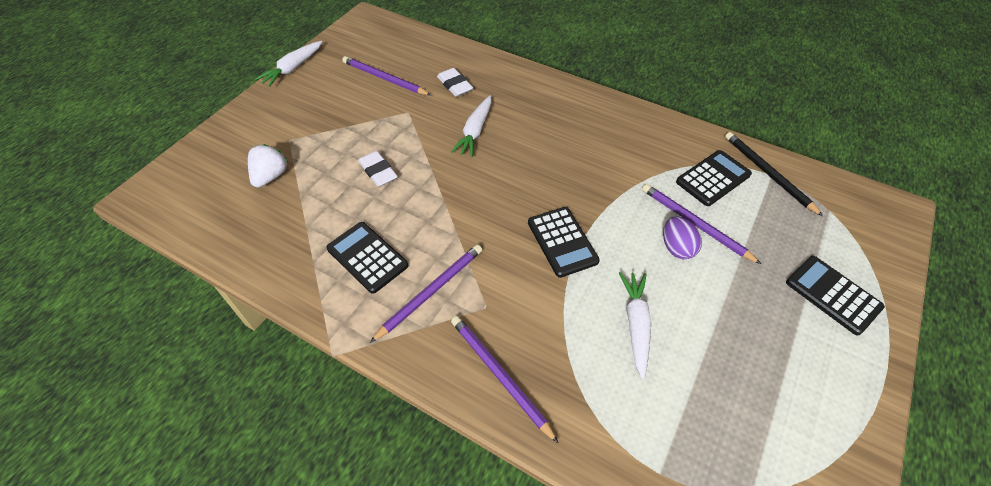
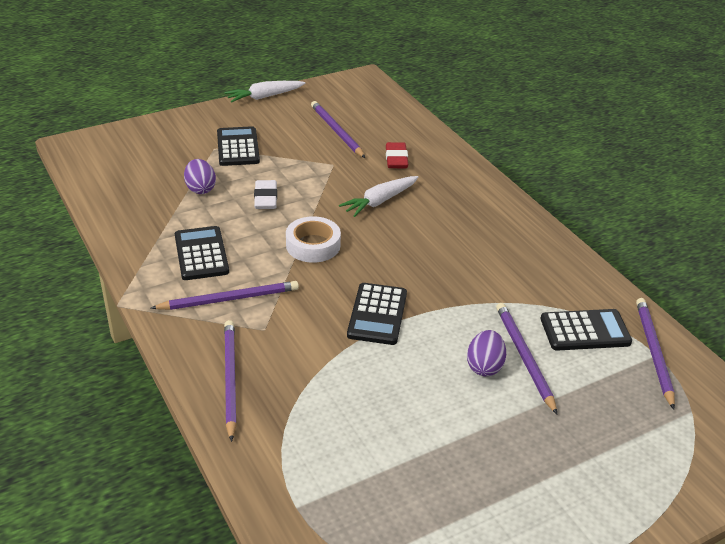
camera: 30 degrees right, 15 degrees down
white strawberry [248,144,288,188] -> none
white eraser [437,68,473,97] -> red eraser [386,142,408,168]
white carrot [619,272,651,379] -> none
black pencil [725,132,823,216] -> purple pencil [636,298,675,410]
black calculator [786,256,885,335] -> black calculator moved to [217,126,260,166]
none -> purple egg [184,159,216,194]
none -> white tape [286,216,341,263]

